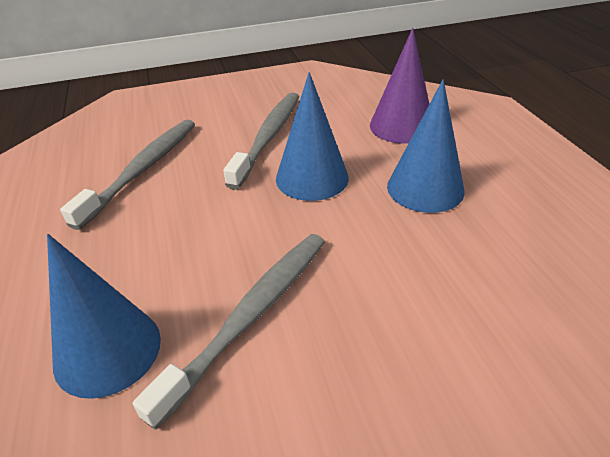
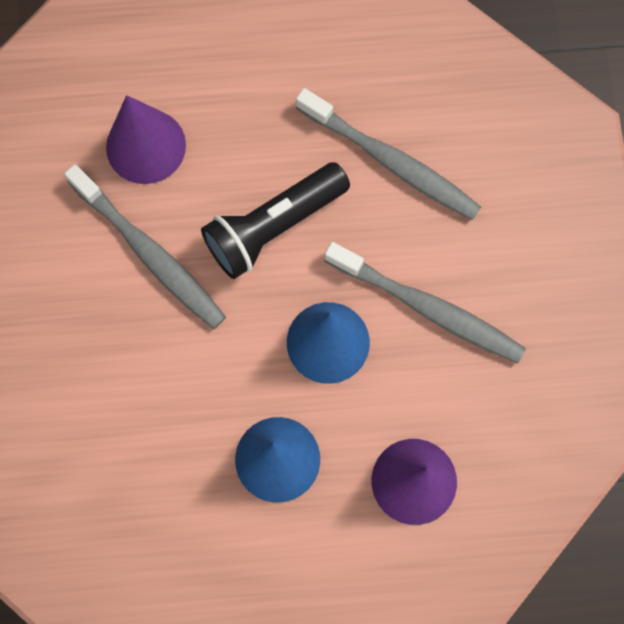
camera: 100 degrees right, 35 degrees up
blue cone [47,234,161,399] -> purple cone [106,95,186,184]
none -> black flashlight [201,162,350,279]

